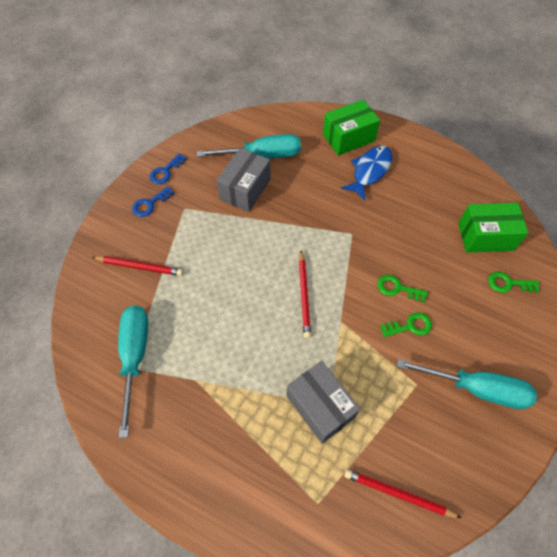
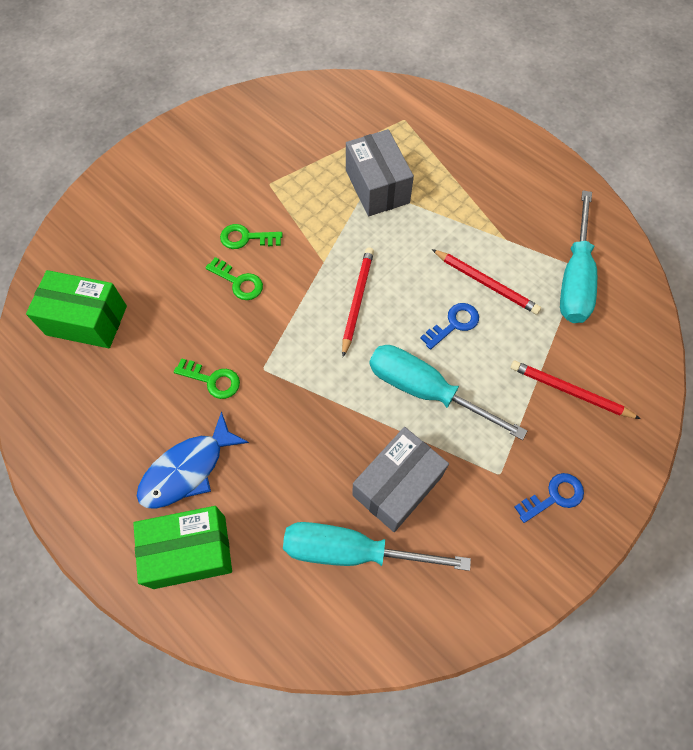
camera: 165 degrees left, 5 degrees up
blue key [150,153,187,184] -> blue key moved to [420,303,479,350]
red pencil [344,469,462,518] -> red pencil moved to [432,249,541,315]
turquoise screwdriver [397,359,537,409] -> turquoise screwdriver moved to [369,345,527,440]
green key [488,272,539,293] -> green key moved to [174,358,240,399]

